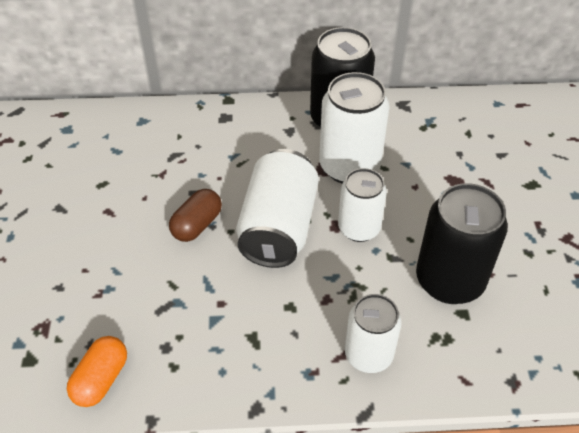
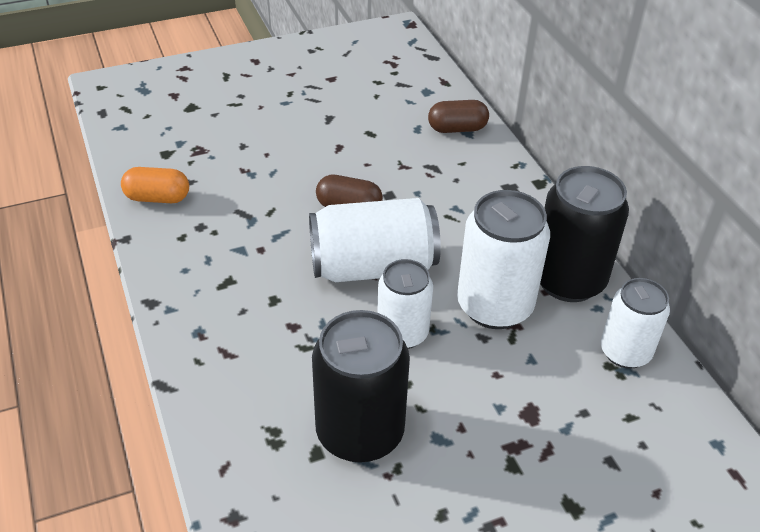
camera: 70 degrees right, 5 degrees down
white can [345,294,402,373] -> white can moved to [601,278,670,369]
none -> brown capsule [428,100,489,133]

